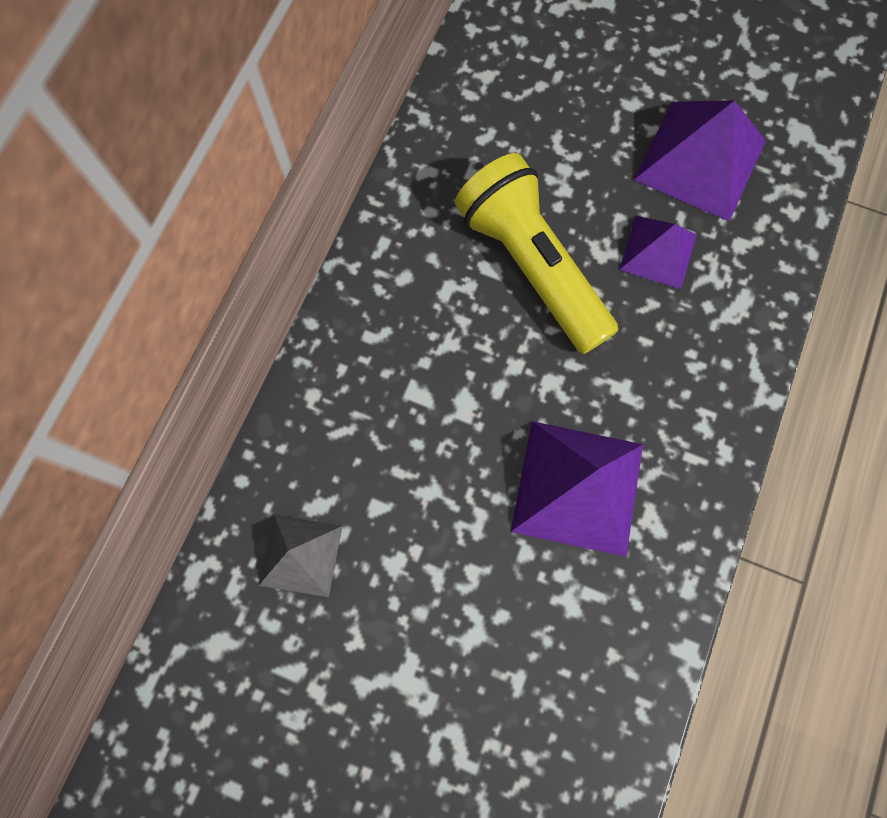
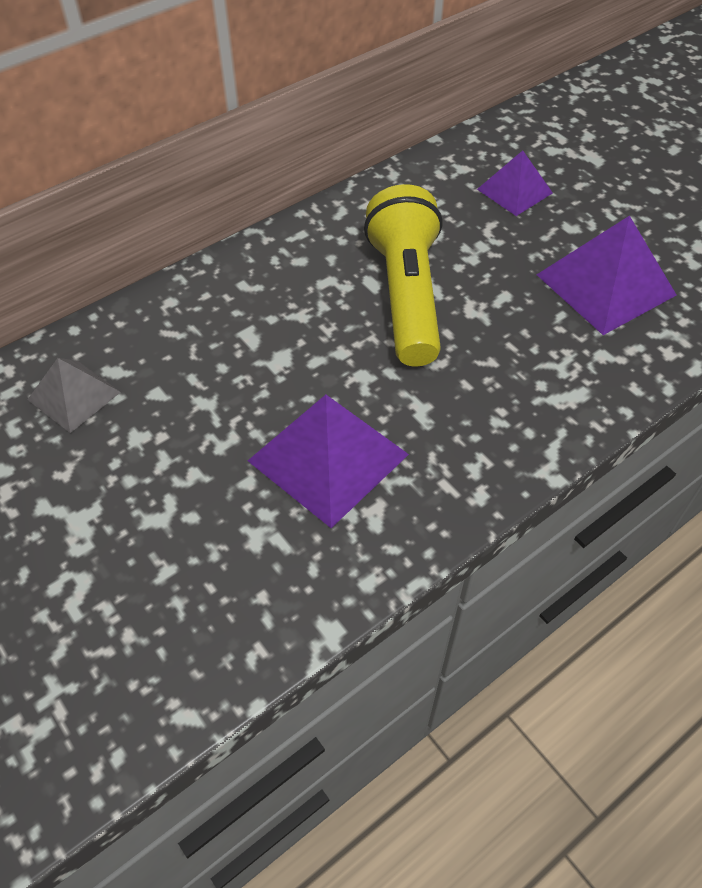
camera: 30 degrees right, 20 degrees down
purple pyramid [619,216,697,289] -> purple pyramid moved to [477,150,553,216]

